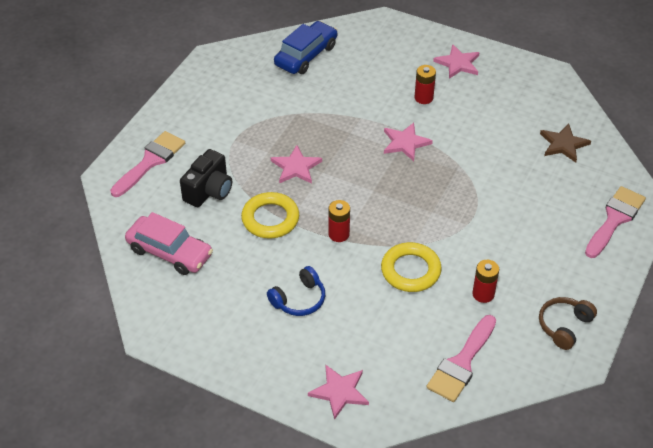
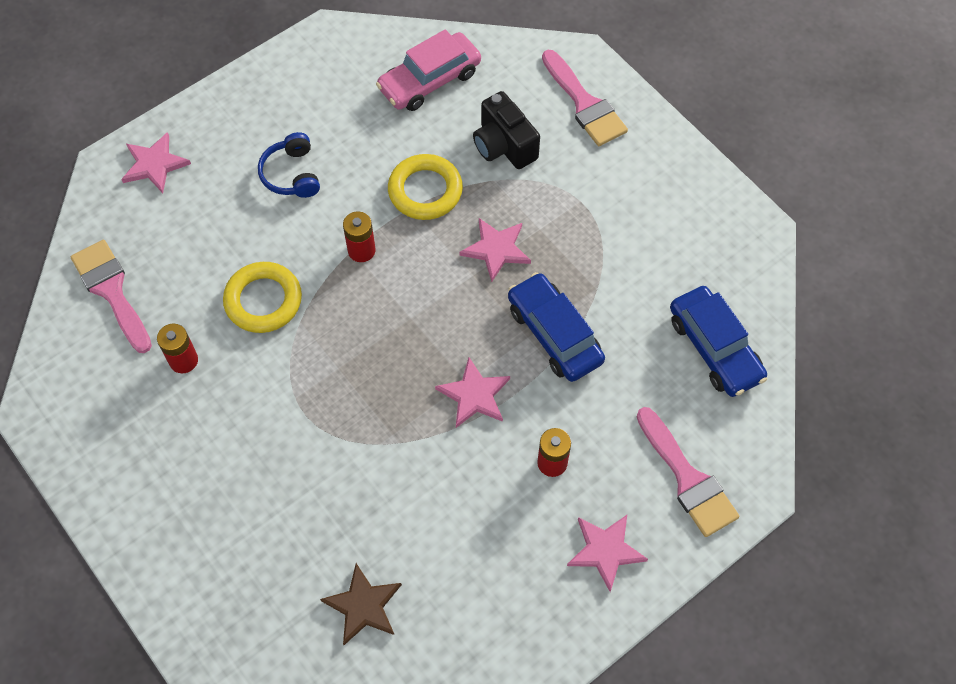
camera: 115 degrees right, 15 degrees up
brown headphones [539,297,597,350] -> none
pink brush [585,186,646,258] -> pink brush moved to [637,407,739,537]
none -> blue car [508,272,605,382]

